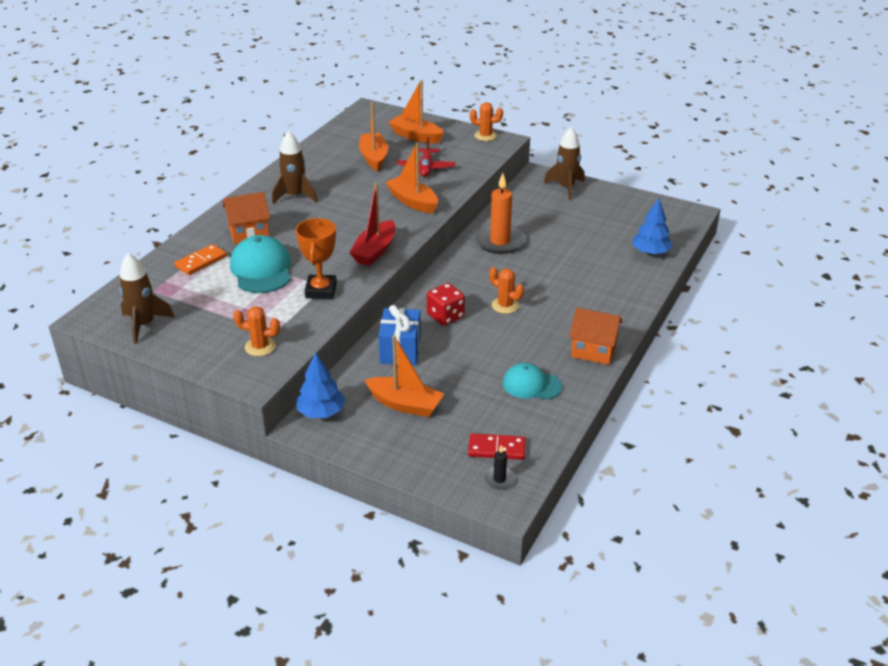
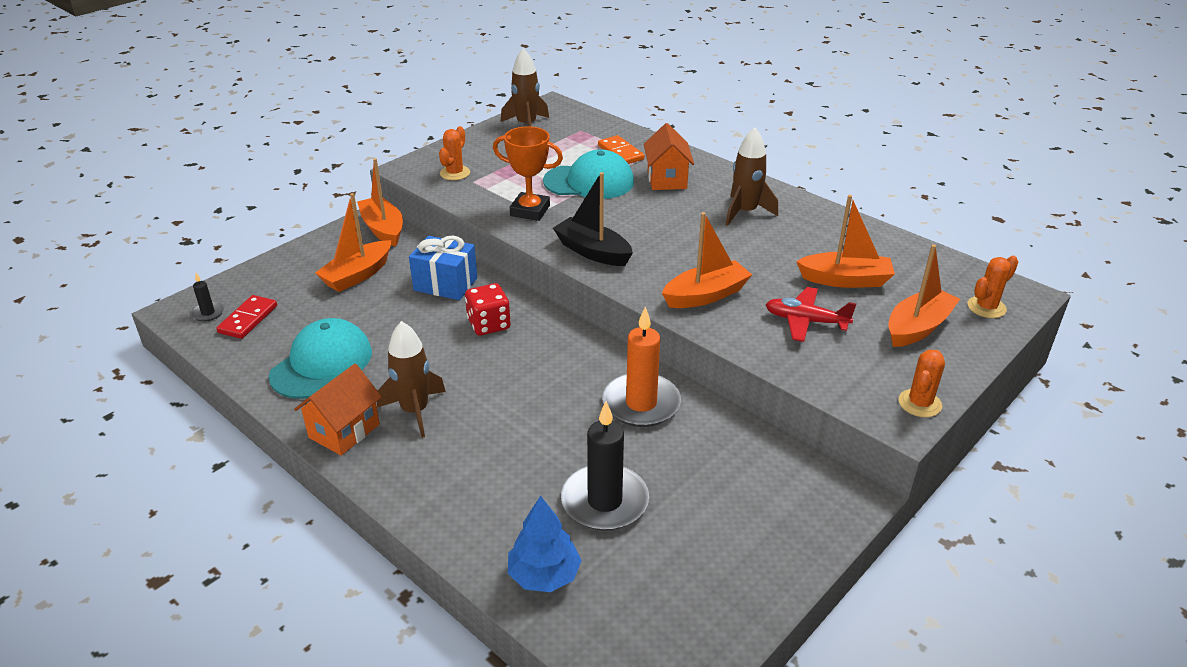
camera: 105 degrees right, 0 degrees up
blue tree [296,352,345,418] -> orange boat [357,158,403,246]
red boat [349,183,395,266] -> black boat [553,172,633,266]
orange cactus [489,267,524,314] -> orange cactus moved to [968,256,1018,318]
turquoise cap [503,363,562,400] -> turquoise cap [269,318,372,399], size x1.52
brown rocket [544,127,585,200] -> brown rocket moved to [377,321,446,438]
none -> black candle [561,401,649,531]

